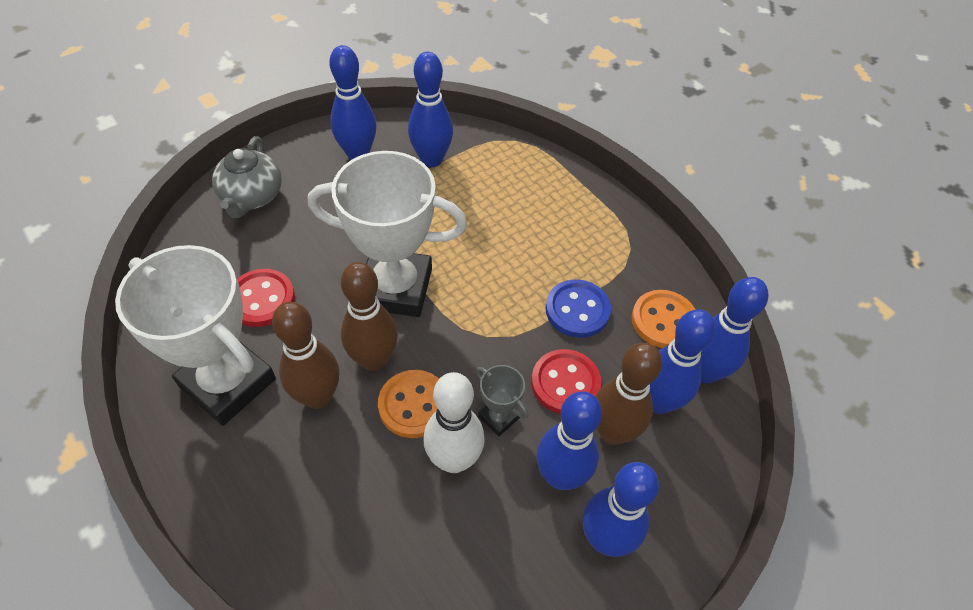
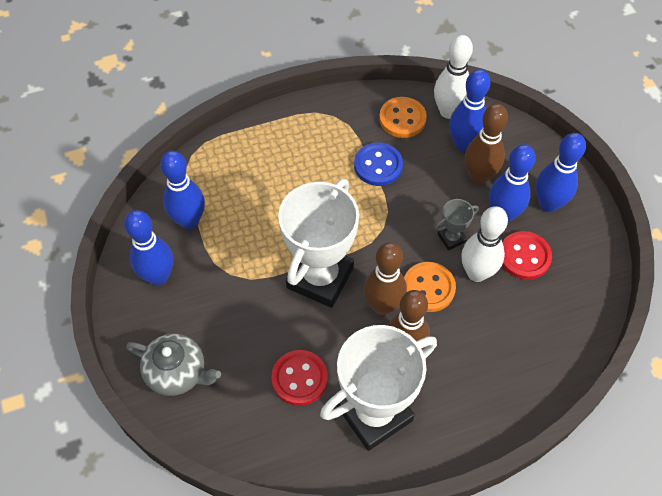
camera: 70 degrees left, 5 degrees up
red button [531,349,601,414] -> red button moved to [502,231,552,280]
blue bowling pin [700,277,768,383] -> white bowling pin [434,35,473,119]

